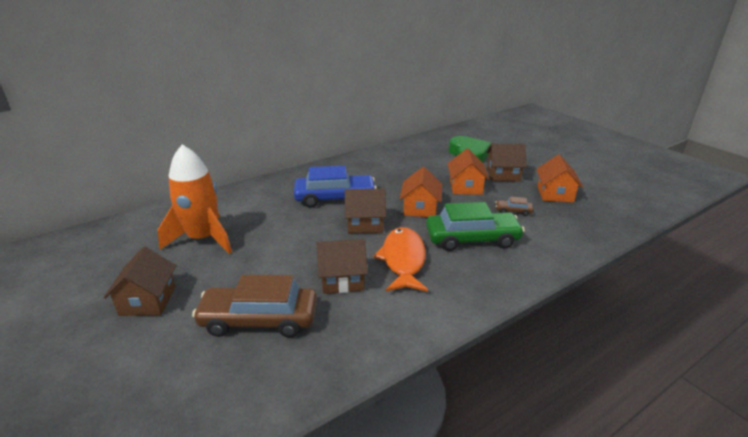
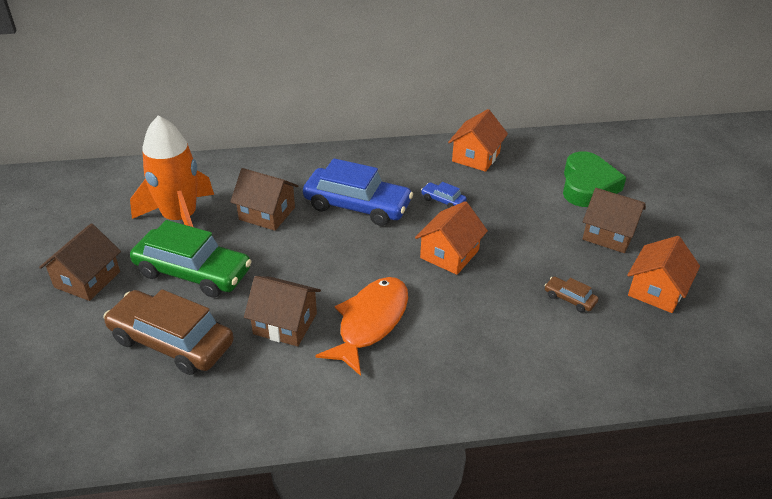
camera: 25 degrees right, 10 degrees up
brown house [345,189,386,233] -> brown house moved to [230,168,298,231]
green car [426,202,525,251] -> green car moved to [130,220,252,298]
orange house [448,149,489,195] -> orange house moved to [448,109,508,172]
none -> blue car [421,182,467,208]

